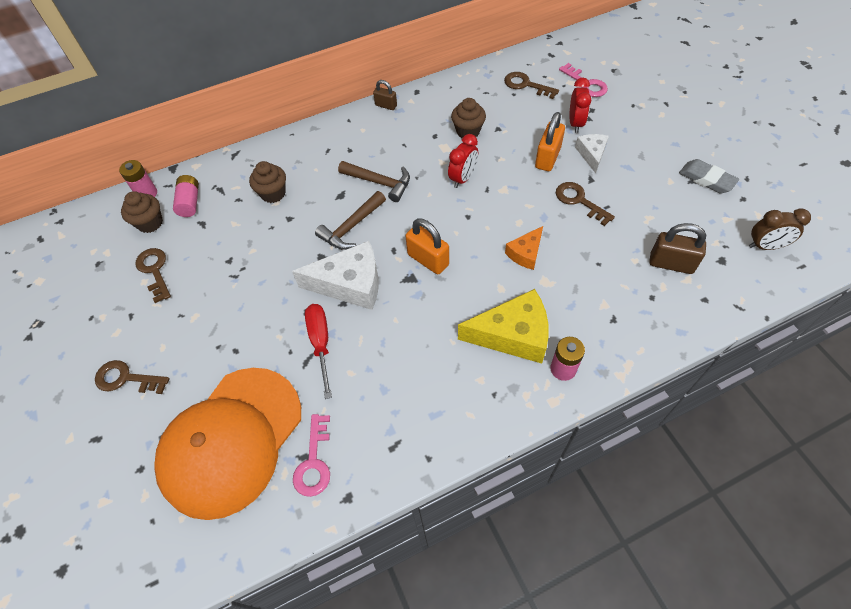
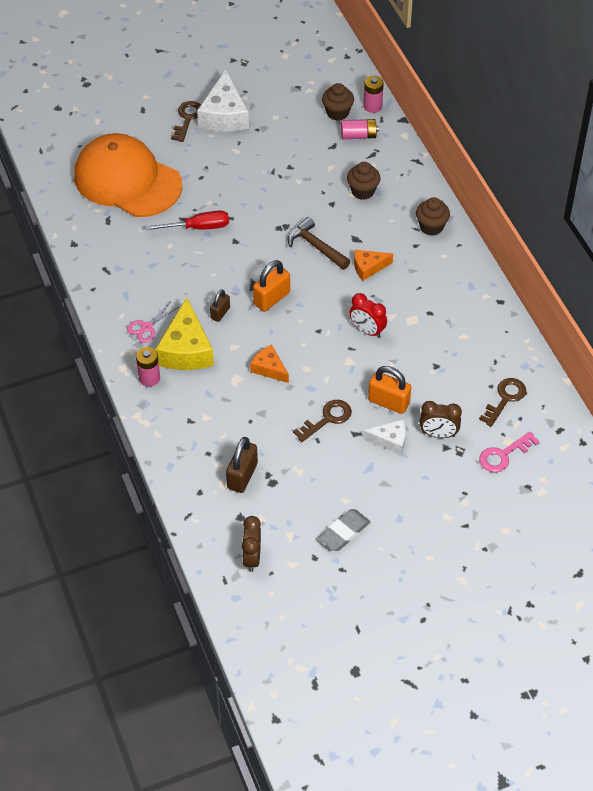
camera: 90 degrees right, 5 degrees down
brown key [135,248,171,303] -> none
white cheese [292,241,378,310] -> white cheese moved to [197,70,249,132]
pink key [293,414,330,497] -> none
brown hammer [338,161,410,202] -> orange cheese [354,250,393,281]
brown padlock [373,80,397,110] -> brown padlock moved to [210,289,230,322]
brown cupcake [451,98,486,138] -> brown cupcake moved to [416,197,450,236]
red clock [570,78,591,133] -> brown clock [420,401,462,438]
none -> pink scissors [127,302,178,343]

